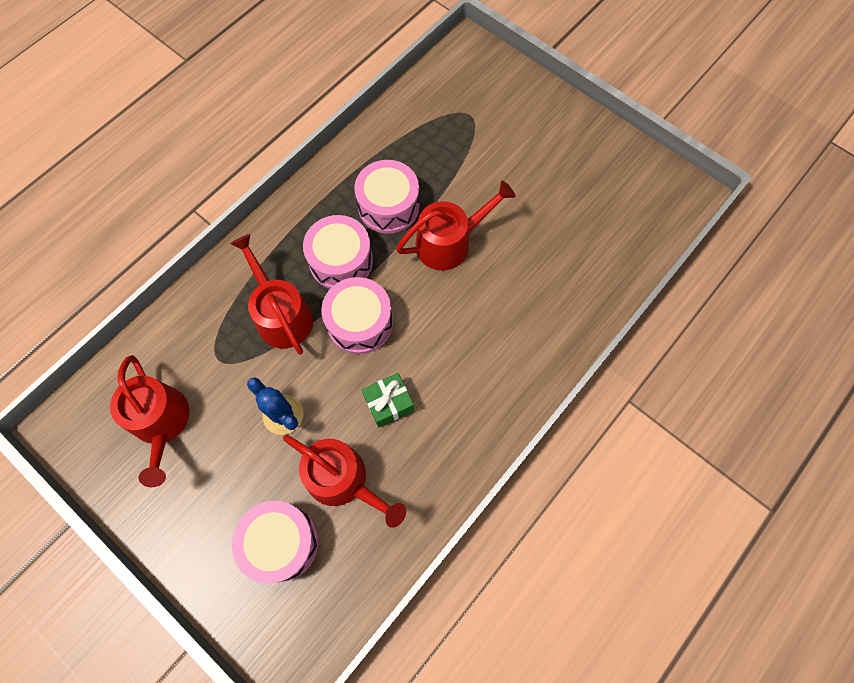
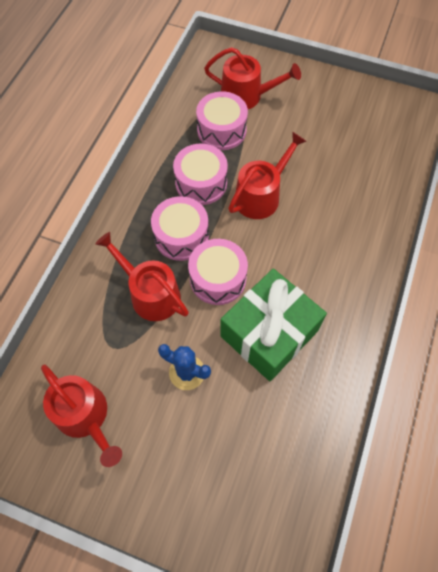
camera: 20 degrees left, 5 degrees down
pink drum [232,501,318,584] -> pink drum moved to [196,91,248,150]
red watering can [283,435,406,528] -> red watering can moved to [204,47,301,109]
green gift [362,373,414,427] -> green gift [220,268,327,381], size x2.17

